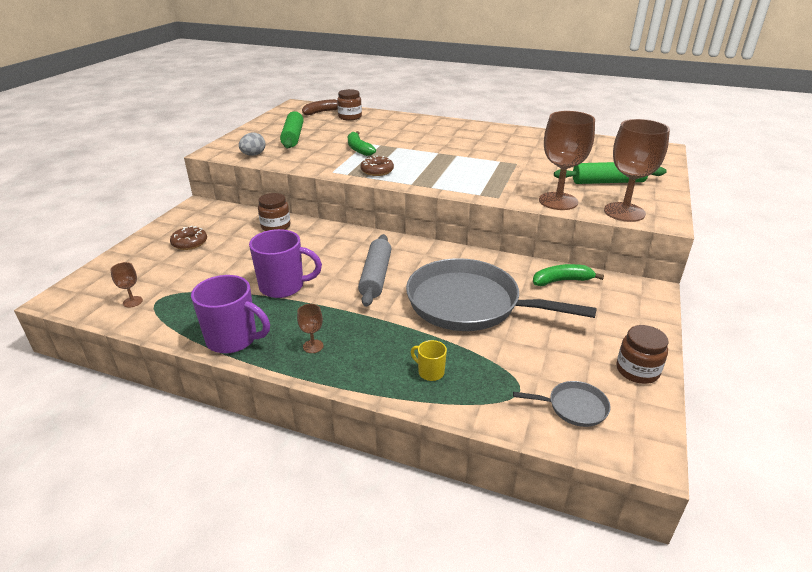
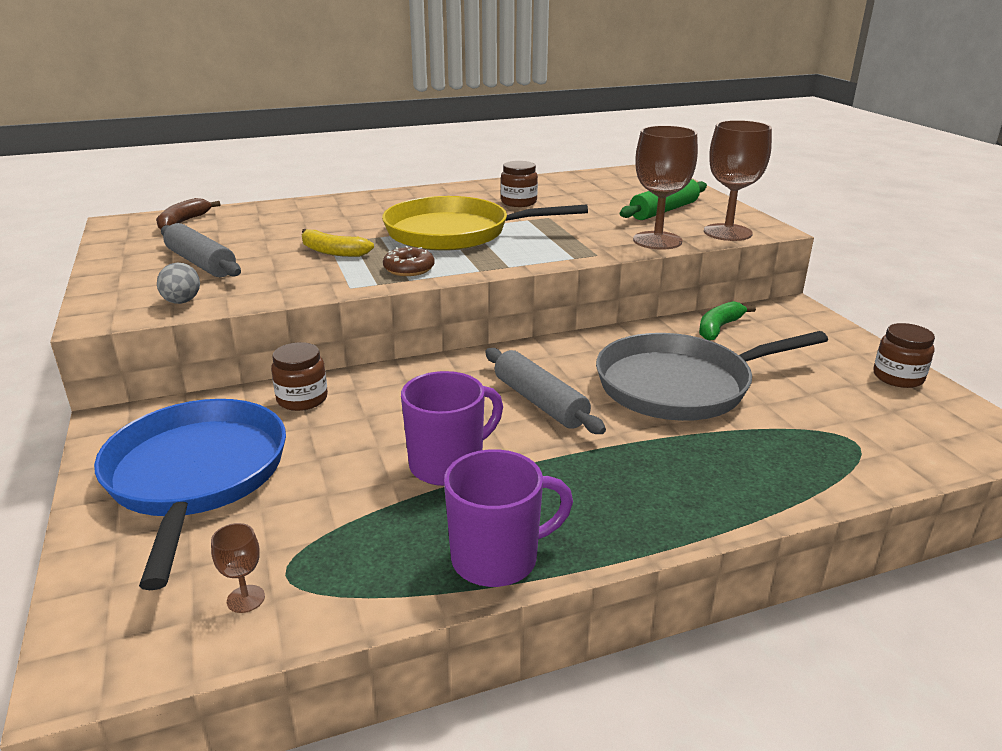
camera: 40 degrees left, 5 degrees down
brown donut [170,226,207,250] -> blue pan [94,399,286,590]
green rolling pin [280,111,304,148] -> grey rolling pin [161,223,241,277]
brown goblet [297,304,324,353] -> none
brown jar [337,89,362,120] -> brown jar moved to [501,161,538,207]
green banana [348,131,376,156] -> yellow banana [302,229,374,257]
yellow mug [411,340,447,381] -> none
grey pan [513,381,611,427] -> none
none -> yellow pan [382,196,588,251]

